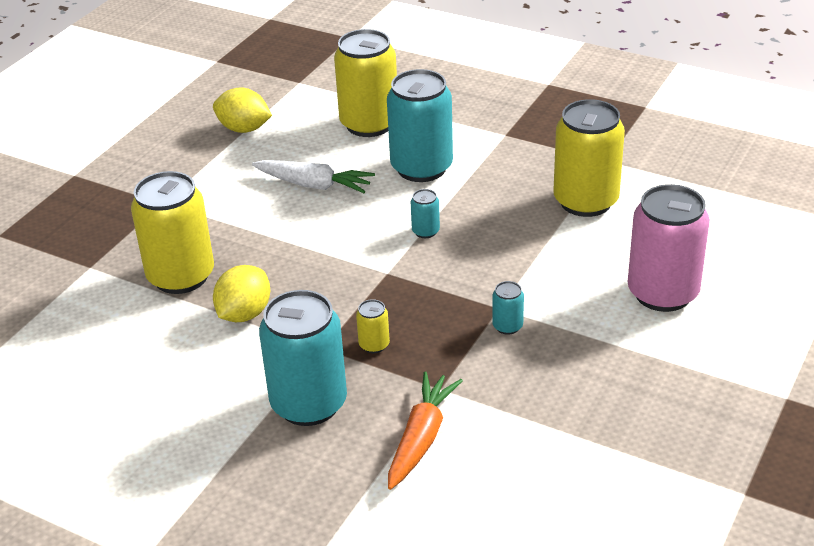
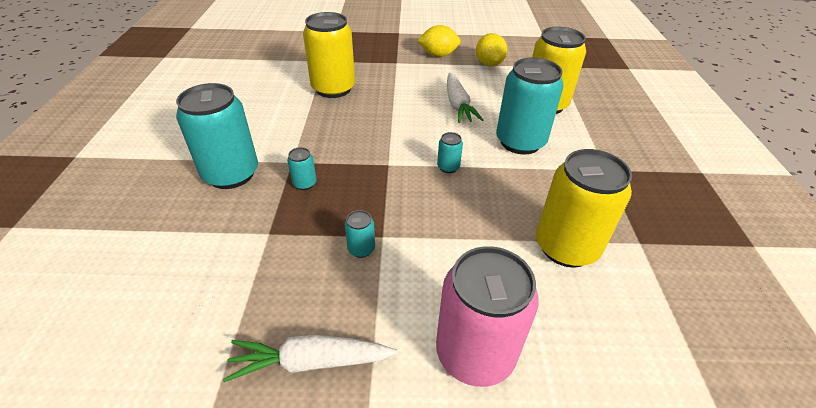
camera: 60 degrees right, 5 degrees up
yellow lemon [213,265,270,322] -> yellow lemon moved to [417,25,461,57]
yellow can [356,299,390,353] -> turquoise can [287,147,317,190]
orange carrot [388,371,463,490] -> none
none -> white carrot [223,335,397,382]

